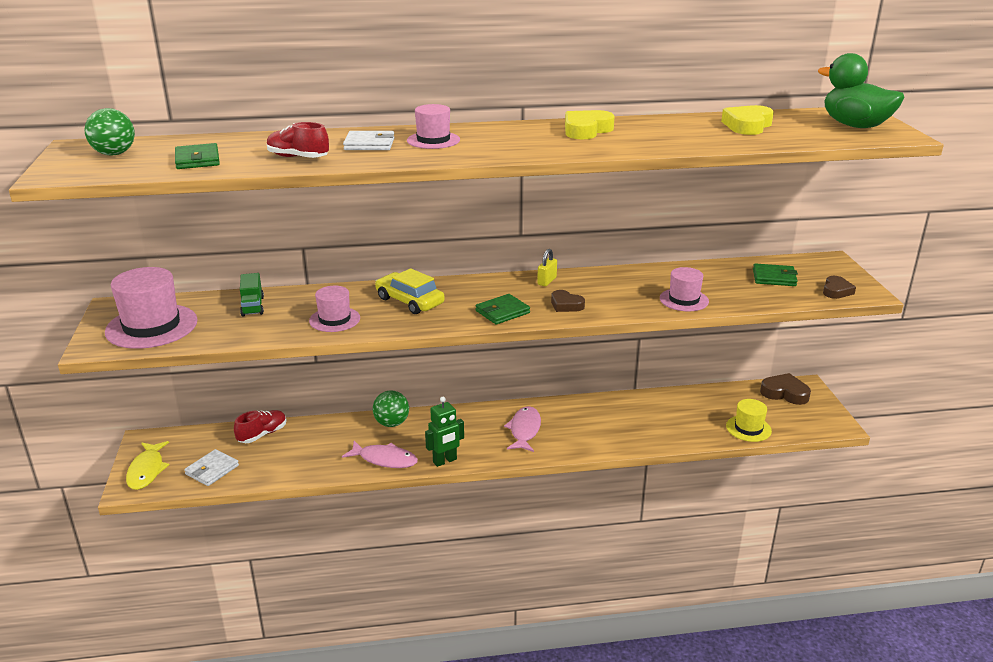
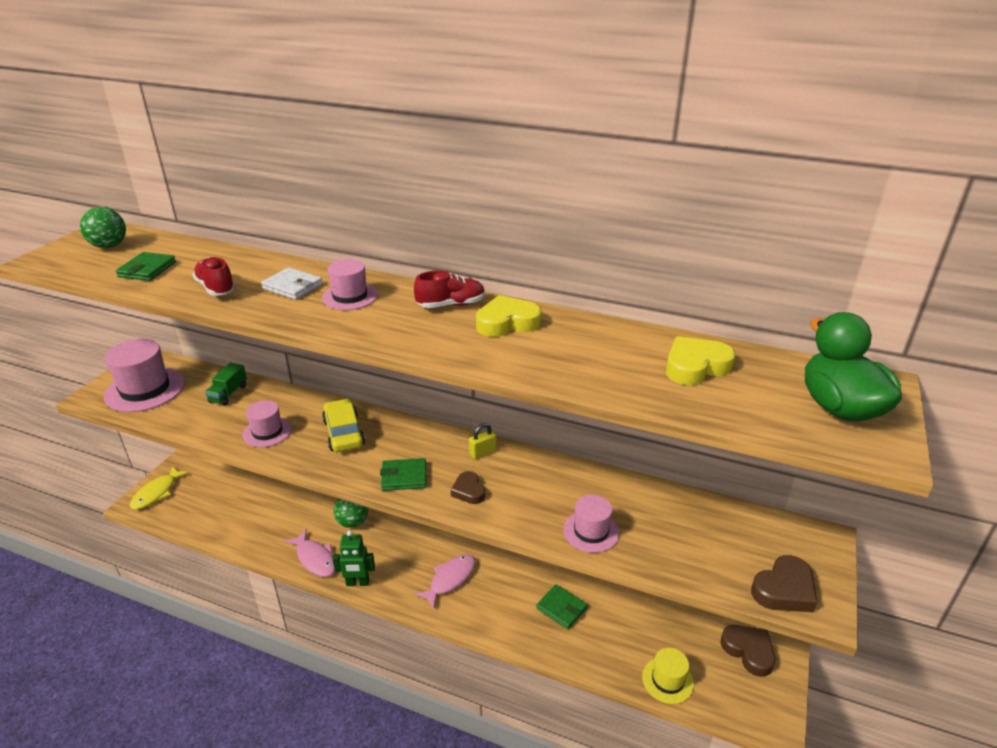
camera: 30 degrees right, 5 degrees up
white wallet [184,449,239,486] -> none
red shoe [234,410,287,443] -> red shoe moved to [414,270,485,308]
green wallet [753,263,798,286] -> green wallet moved to [536,584,587,629]
brown heart [823,276,856,299] -> brown heart [751,555,817,612], size x1.51

